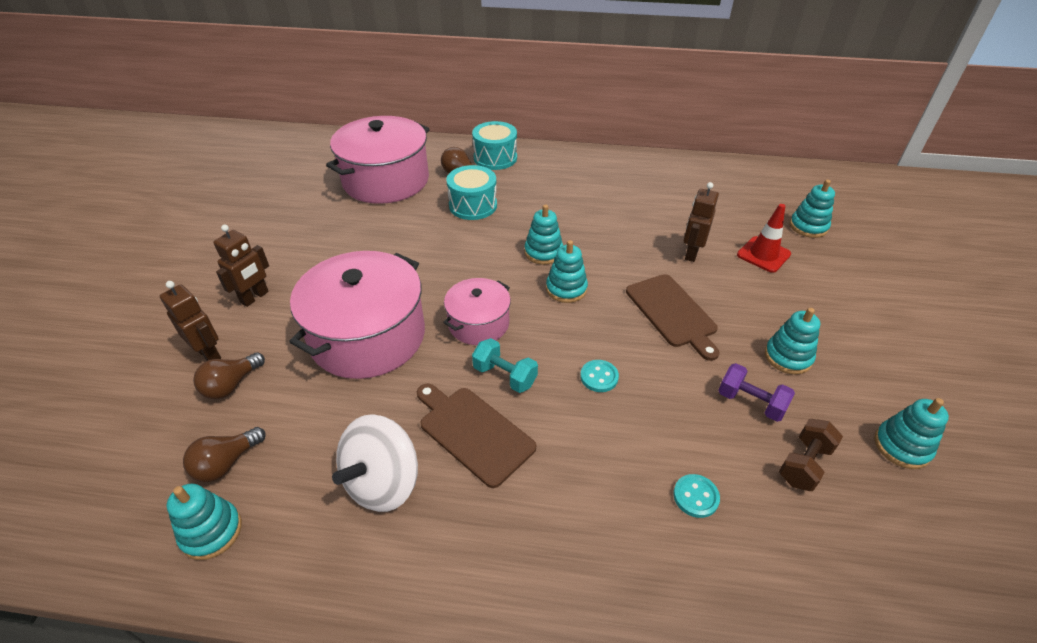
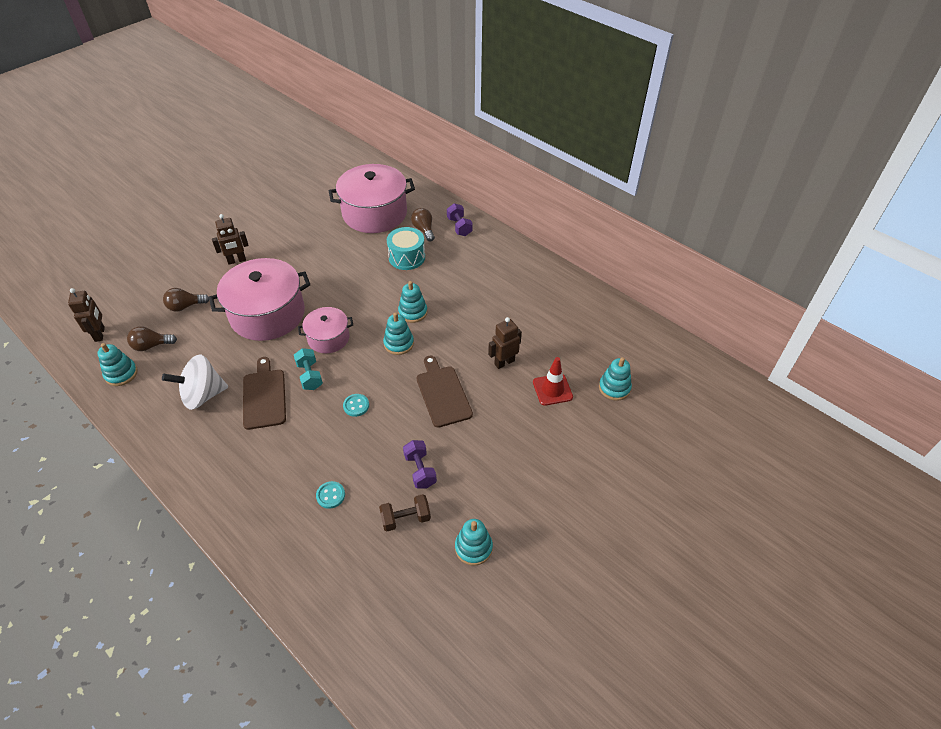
camera: 35 degrees right, 5 degrees up
brown robot [160,281,221,361] -> brown robot moved to [68,288,105,342]
turquoise drum [472,121,517,170] -> purple dumbbell [447,203,473,236]
brown cutting board [626,274,720,361] -> brown cutting board turned 150 degrees clockwise [416,356,473,428]
turquoise stacking toy [765,308,820,374] -> none

